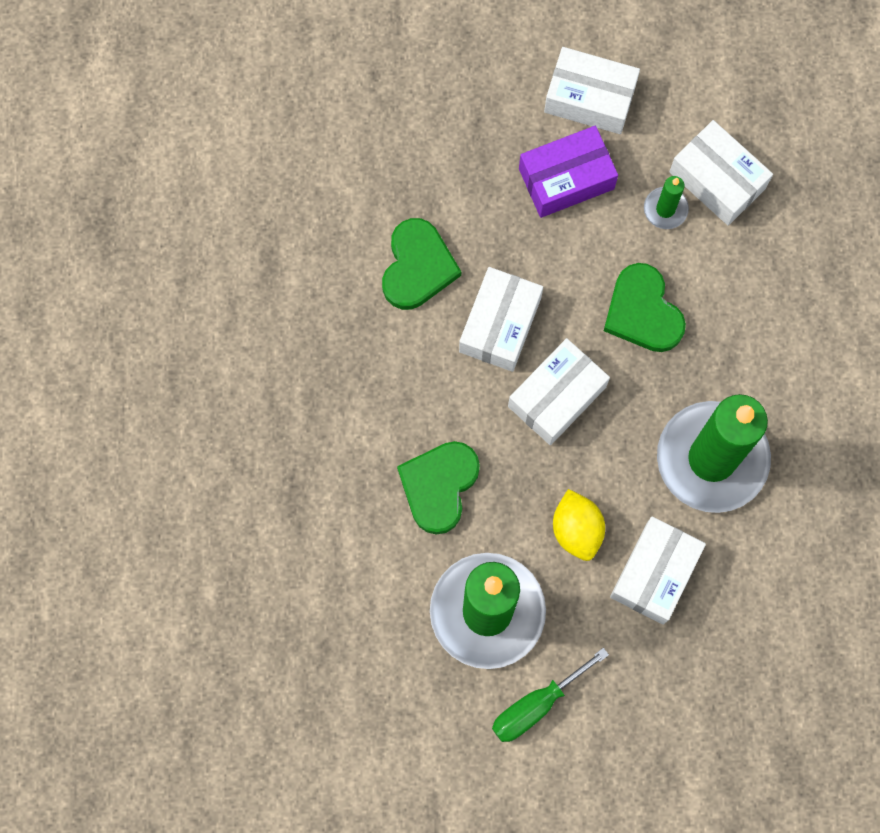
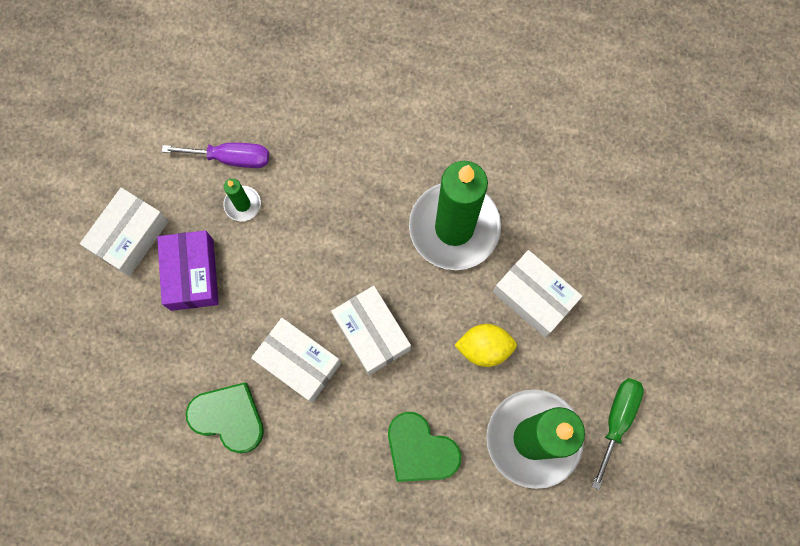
camera: 75 degrees left, 0 degrees up
green screwdriver [492,648,609,742] -> green screwdriver turned 135 degrees counterclockwise [592,378,644,490]
green heart [604,263,686,352] -> none
white box [669,120,773,226] -> purple screwdriver [162,143,269,168]

